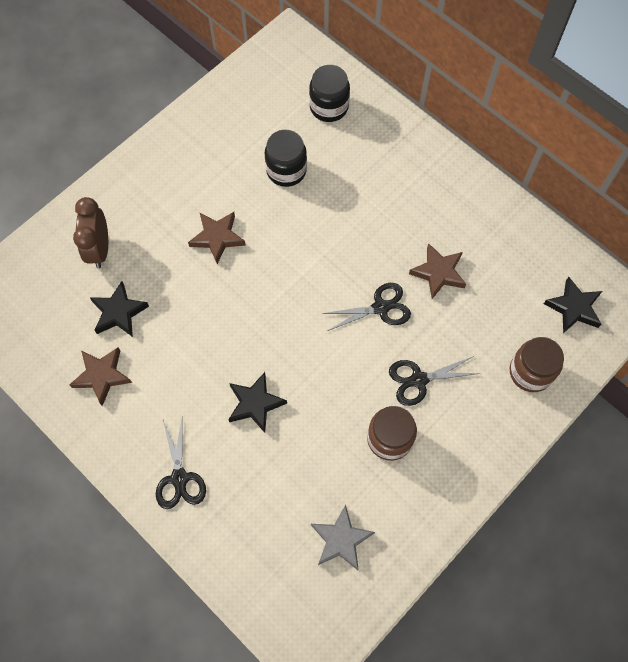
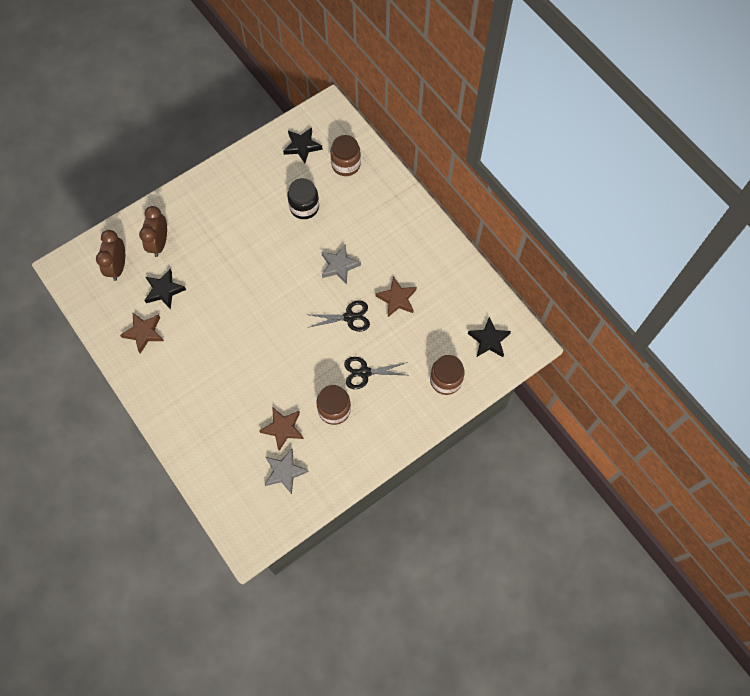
camera: 10 degrees right, 0 degrees up
black scissors [156,419,206,509] -> none
brown star [188,212,246,264] -> brown star moved to [259,407,304,451]
black star [228,372,287,433] -> black star moved to [283,127,323,163]
black jar [309,65,350,122] -> brown jar [330,135,361,176]
none -> brown clock [96,230,125,281]
none -> grey star [321,245,361,284]

